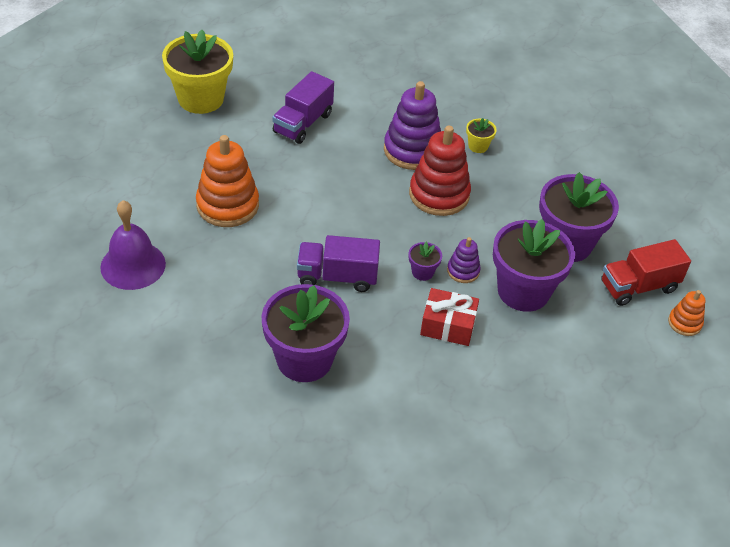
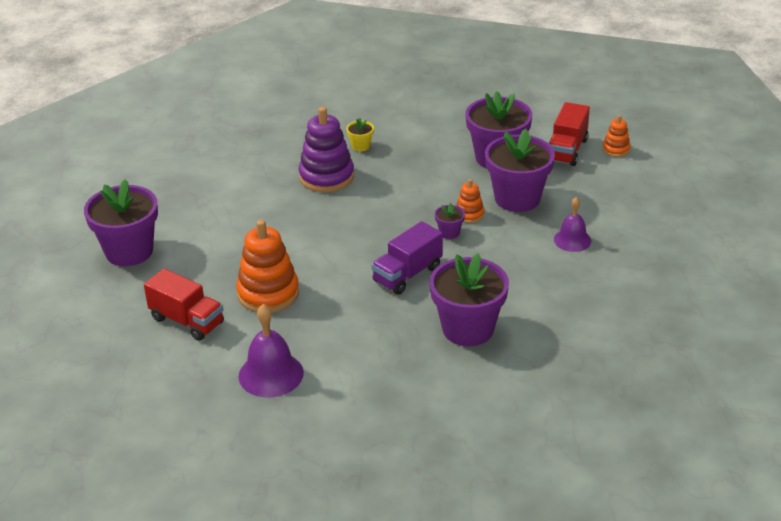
camera: 45 degrees left, 10 degrees down
yellow flower pot [162,30,233,114] -> purple flower pot [84,179,158,266]
purple truck [272,71,334,144] -> none
red stacking toy [409,126,471,216] -> none
red gift [420,288,479,346] -> none
purple stacking toy [447,237,481,283] -> orange stacking toy [456,179,484,223]
none -> red truck [144,269,224,341]
none -> purple bell [554,197,591,252]

